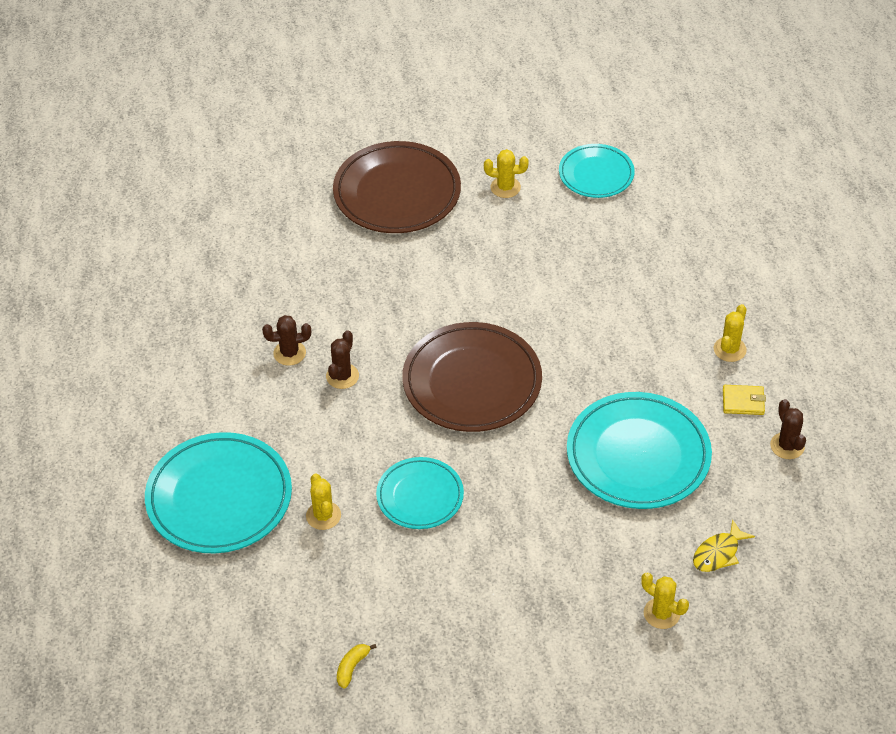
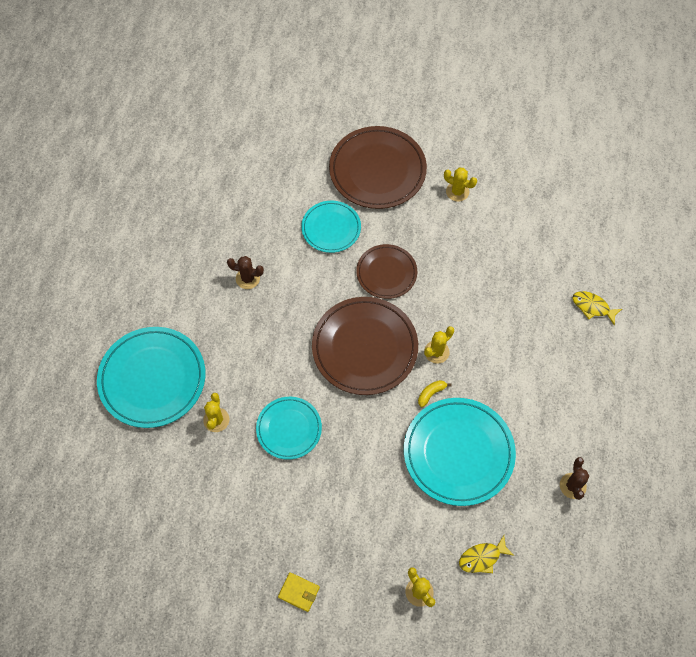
camera: 20 degrees right, 15 degrees up
brown cactus [326,330,359,389] -> none
yellow banana [337,644,377,689] -> yellow banana moved to [418,380,452,407]
turquoise plate [559,144,635,198] -> turquoise plate moved to [301,201,361,253]
yellow cactus [714,304,747,362] -> yellow cactus moved to [424,326,454,364]
yellow wallet [723,385,766,415] -> yellow wallet moved to [278,572,320,612]
none -> brown plate [356,244,417,299]
none -> yellow fish [572,291,622,326]

